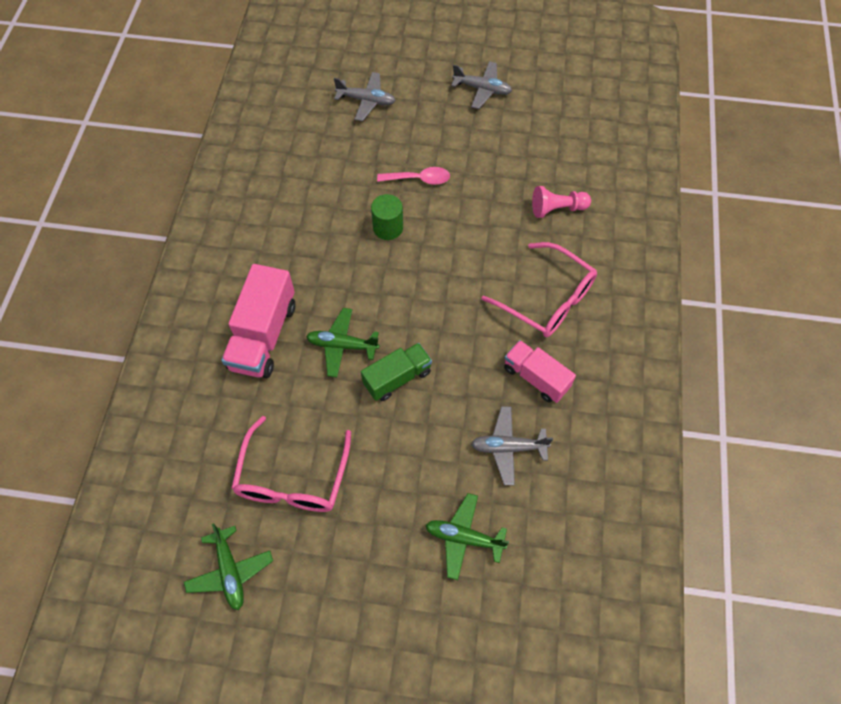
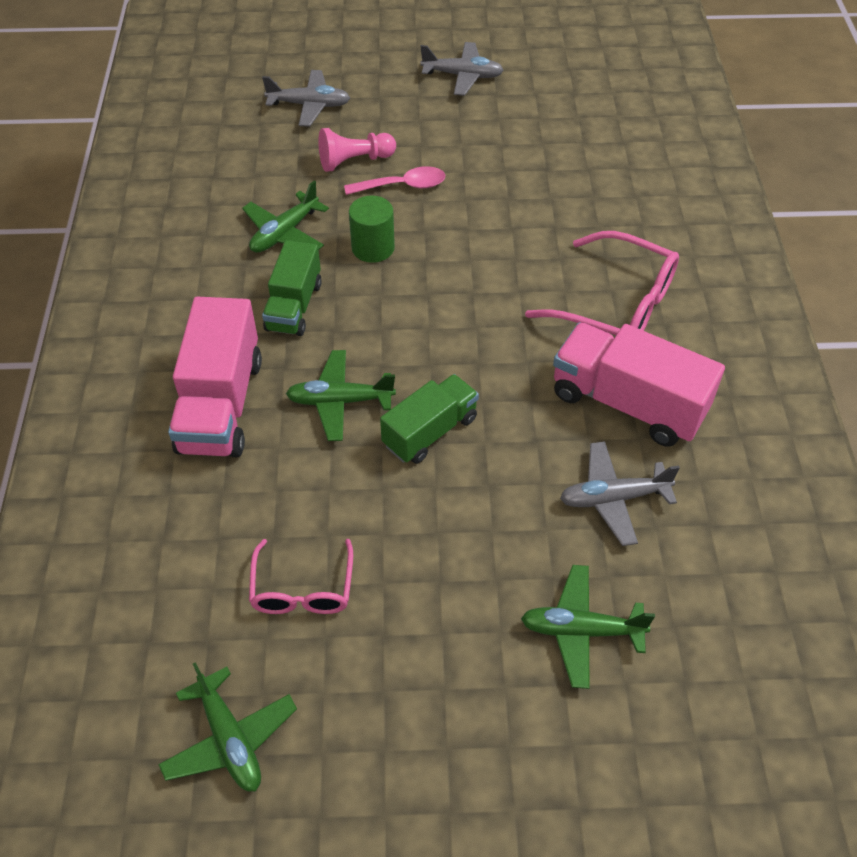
camera: 10 degrees left, 10 degrees down
pink glasses [231,416,351,512] -> pink glasses [249,539,353,614], size x0.62
pink truck [504,340,576,403] -> pink truck [553,323,725,447], size x1.55
pink pawn [532,186,591,218] -> pink pawn moved to [318,128,396,172]
none -> green plane [242,181,329,253]
none -> green truck [262,240,322,336]

